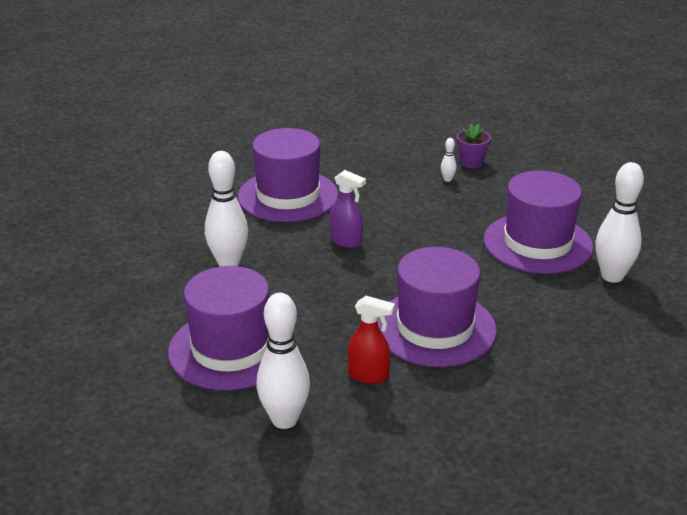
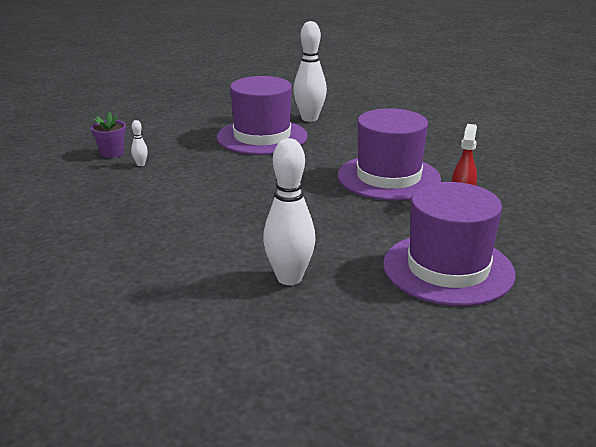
camera: 90 degrees left, 5 degrees down
purple hat [238,128,338,222] -> none
white bowling pin [256,293,310,429] -> none
purple spray bottle [329,170,366,248] -> none

